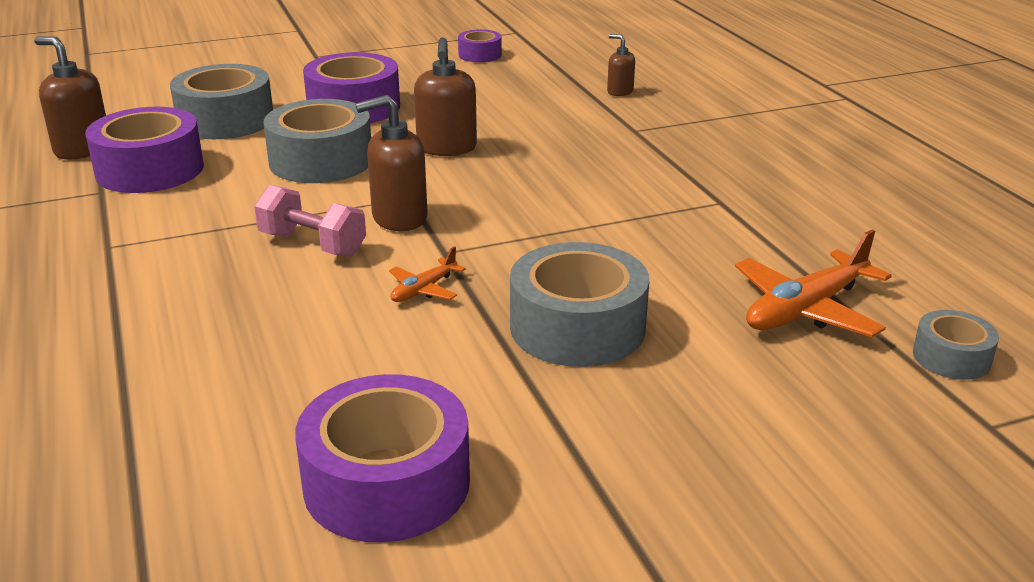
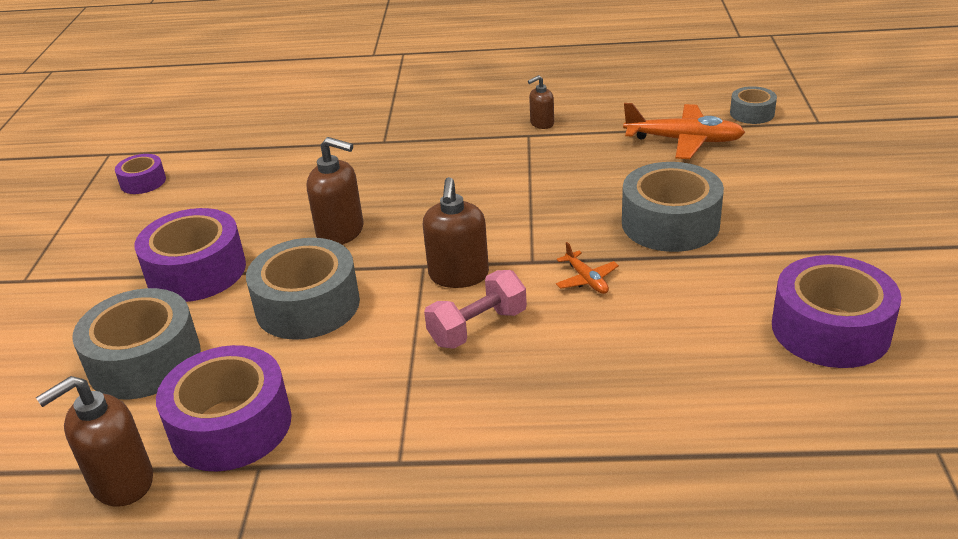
camera: 65 degrees left, 5 degrees up
brown soap dispenser [607,34,635,96] -> brown soap dispenser moved to [528,75,554,129]
orange plane [735,230,892,337] -> orange plane turned 60 degrees counterclockwise [623,103,745,159]

